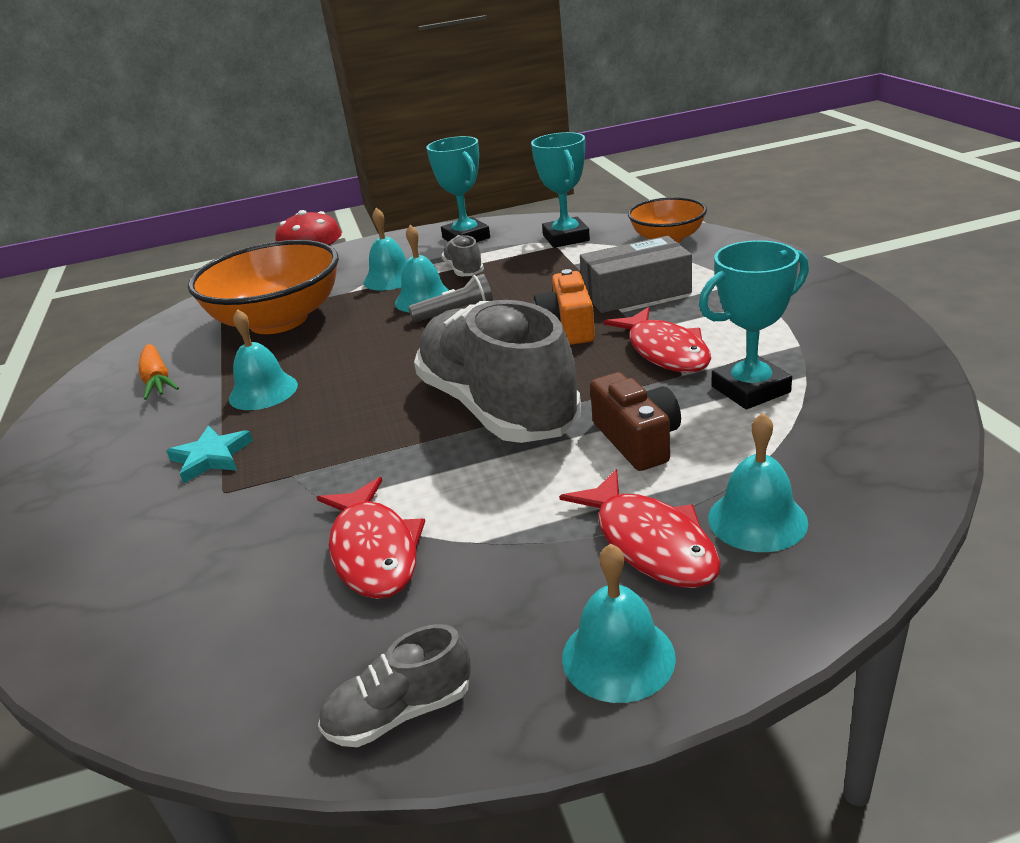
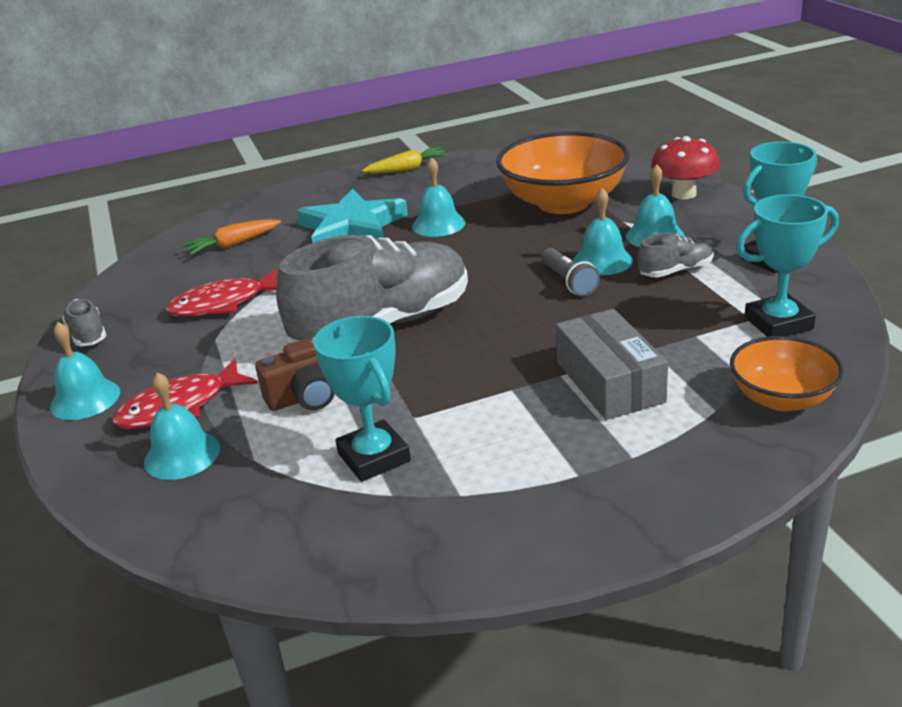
camera: 85 degrees right, 0 degrees up
orange carrot [139,344,179,400] -> orange carrot moved to [182,219,281,255]
turquoise star [166,426,253,483] -> turquoise star [297,189,408,243], size x1.94
orange camera [534,269,595,345] -> none
red fish [604,307,711,373] -> none
none -> yellow carrot [362,147,449,173]

